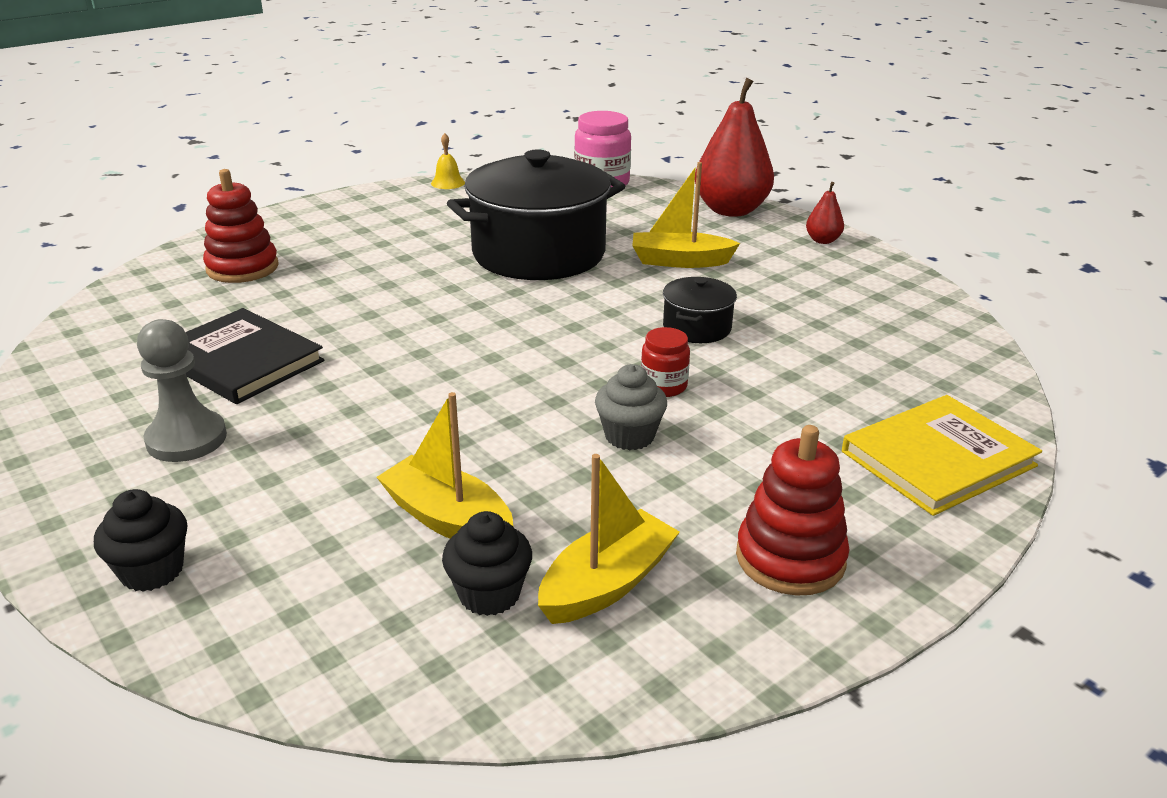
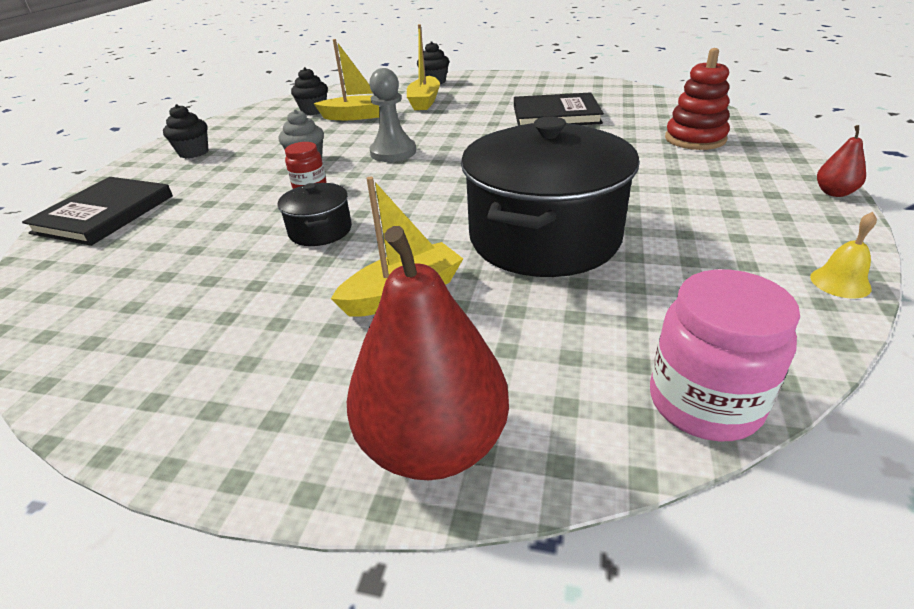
camera: 145 degrees right, 5 degrees up
grey pawn [137,319,227,462] -> grey pawn moved to [369,68,416,162]
yellow boat [538,454,680,624] -> yellow boat moved to [407,24,440,110]
red stacking toy [736,425,849,596] -> black cupcake [163,104,209,158]
red pear [806,182,844,244] -> red pear moved to [817,125,866,197]
yellow book [842,395,1042,516] -> black book [22,177,173,246]

